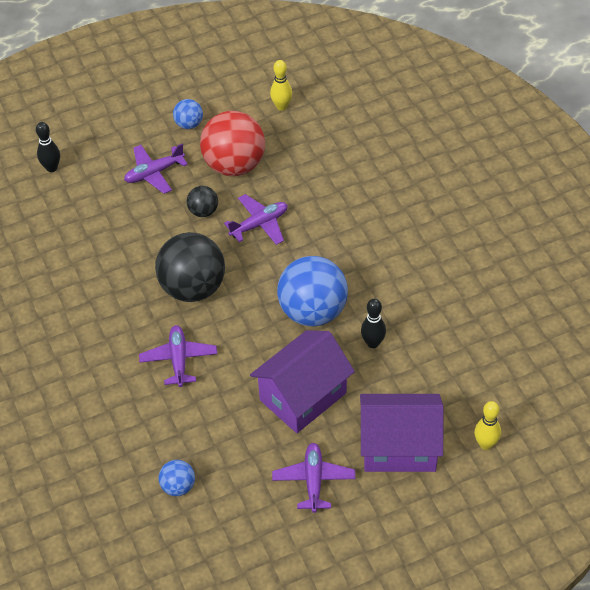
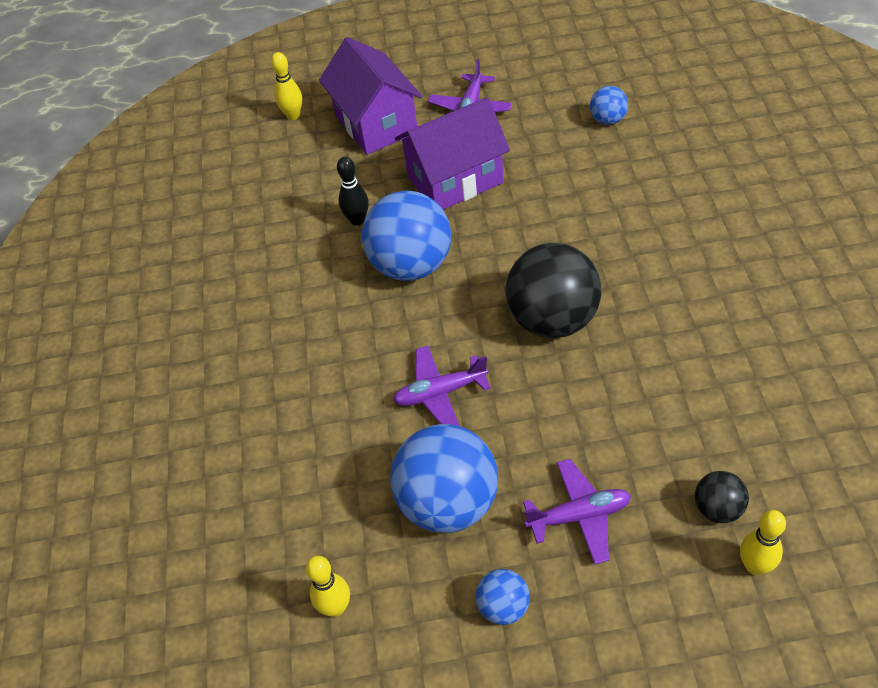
camera: 160 degrees left, 0 degrees up
black bowling pin [36,122,60,172] -> yellow bowling pin [740,510,786,575]
purple plane [139,325,217,387] -> none
black ball [187,186,218,217] -> black ball moved to [695,471,749,523]
red ball [200,111,265,176] -> blue ball [390,424,498,533]
purple house [360,394,444,472] -> purple house turned 45 degrees clockwise [319,37,422,155]

